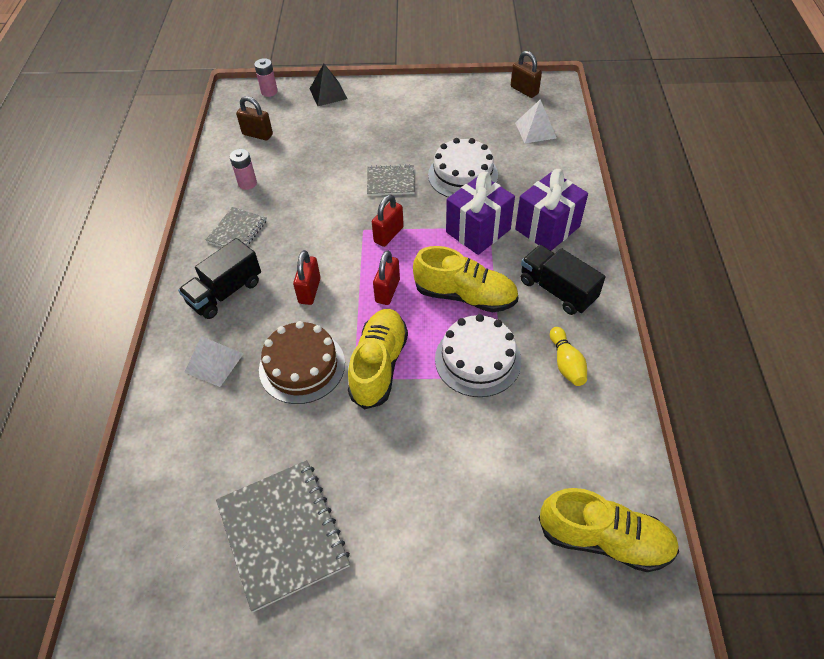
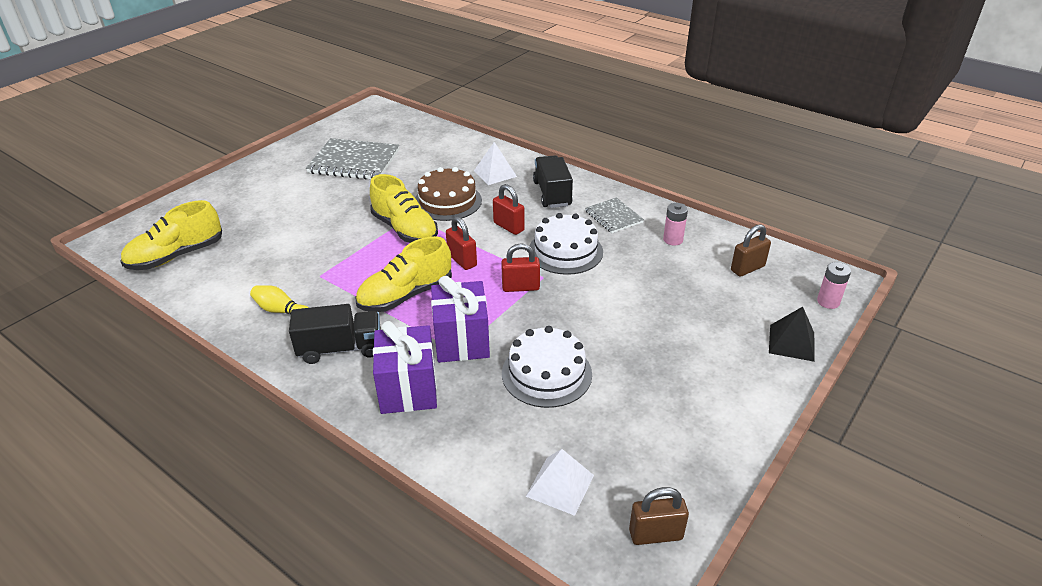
camera: 125 degrees right, 15 degrees down
grey notebook [367,164,415,196] -> none
red padlock [372,195,404,247] -> red padlock turned 75 degrees counterclockwise [501,243,540,292]
white cake [435,314,521,397] -> white cake moved to [529,213,603,275]

